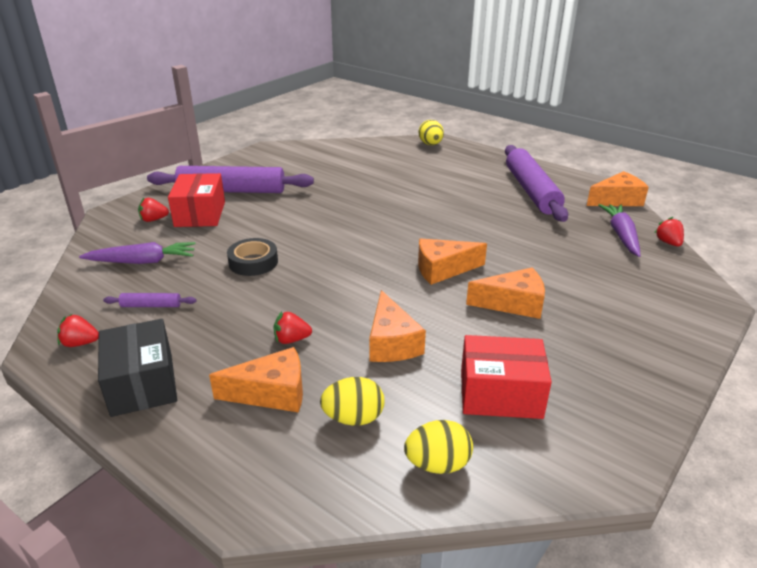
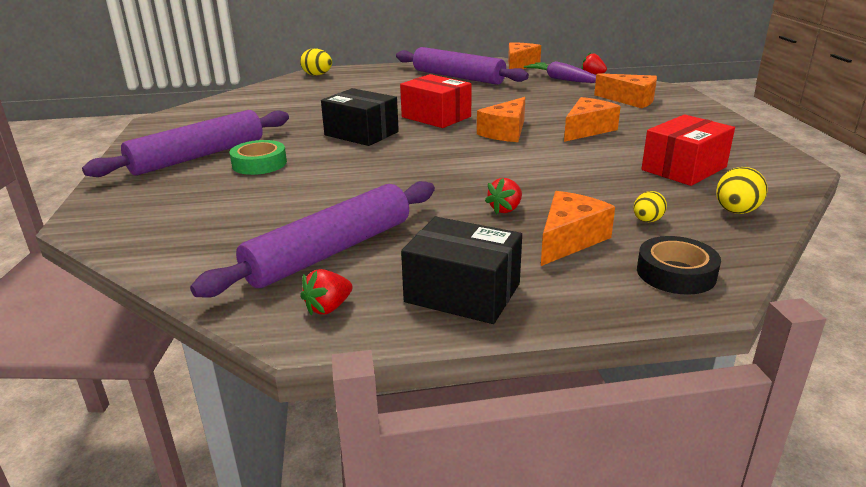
camera: 45 degrees left, 5 degrees down
purple carrot [79,242,195,264] -> none
purple rolling pin [103,293,196,307] -> purple rolling pin [190,181,435,298], size x2.41
red strawberry [138,198,169,222] -> none
red box [168,173,225,227] -> red box moved to [400,74,472,128]
black tape [227,238,278,276] -> black tape moved to [637,236,721,295]
yellow egg [320,377,384,426] -> yellow egg [634,191,667,222], size x0.65
orange cheese [369,290,426,362] -> orange cheese moved to [594,73,657,108]
none -> green tape [230,140,287,175]
none -> black box [321,88,399,146]

